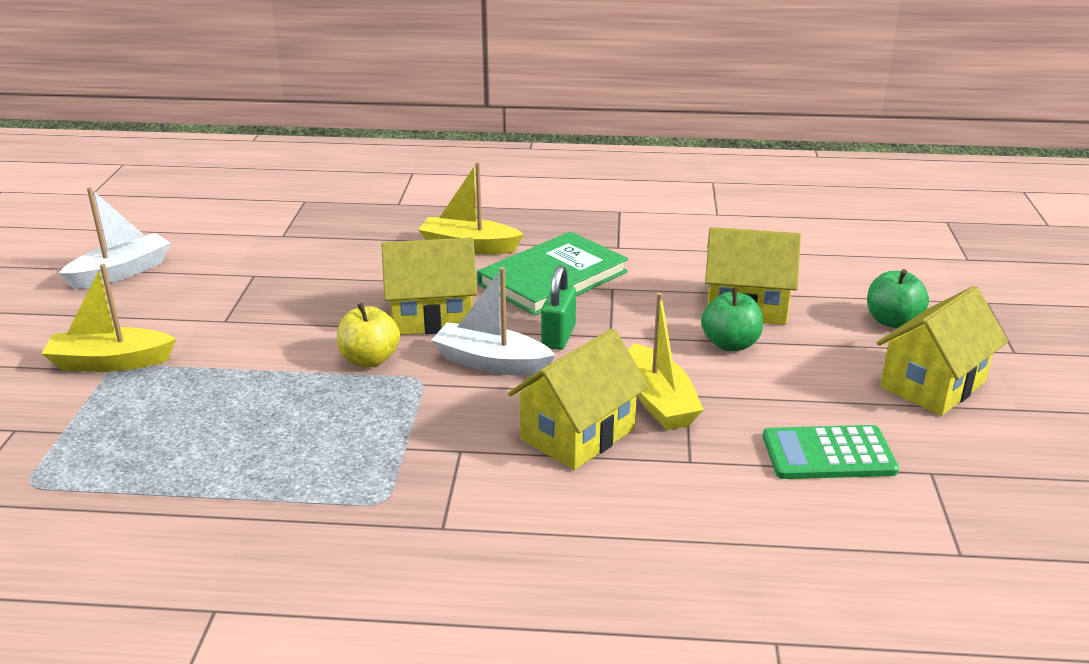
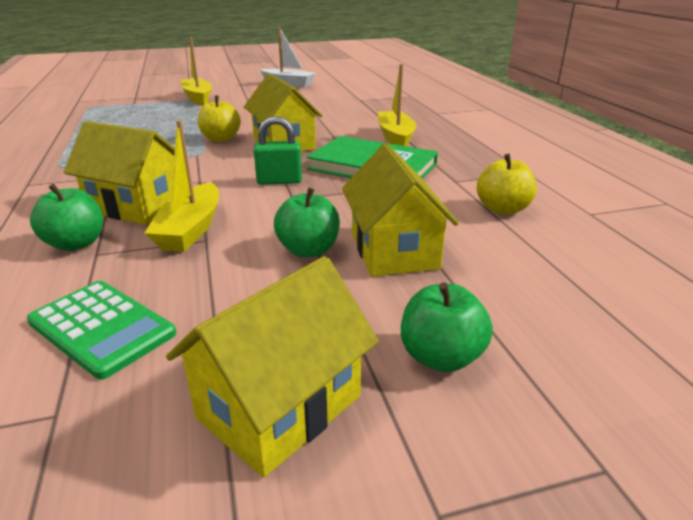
camera: 70 degrees right, 0 degrees up
white boat [431,267,555,376] -> none
yellow boat [628,292,704,430] -> yellow boat turned 45 degrees counterclockwise [145,120,219,252]
green calculator [763,425,899,479] -> green calculator turned 150 degrees clockwise [27,281,176,380]
yellow house [877,286,1008,416] -> yellow house turned 75 degrees counterclockwise [166,256,379,478]
none -> green apple [30,184,103,251]
none -> yellow apple [477,154,537,215]

